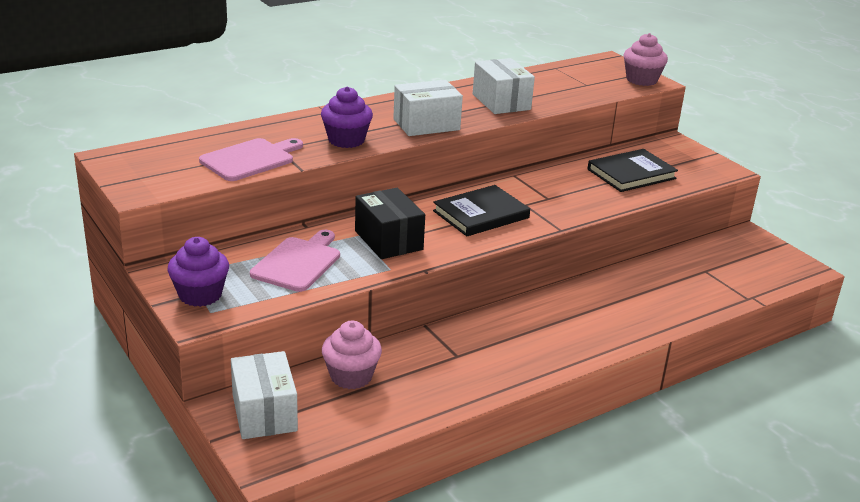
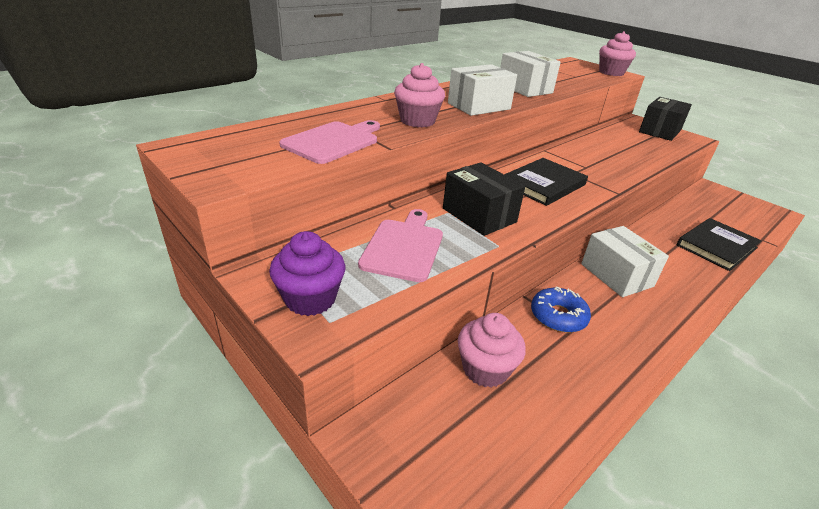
camera: 10 degrees left, 5 degrees up
white box [231,351,298,439] -> white box moved to [581,226,669,297]
purple cupcake [321,86,373,148] -> pink cupcake [394,63,445,127]
black book [588,149,678,192] -> black book moved to [677,218,762,271]
none -> blue donut [531,286,591,333]
none -> black box [639,97,692,141]

